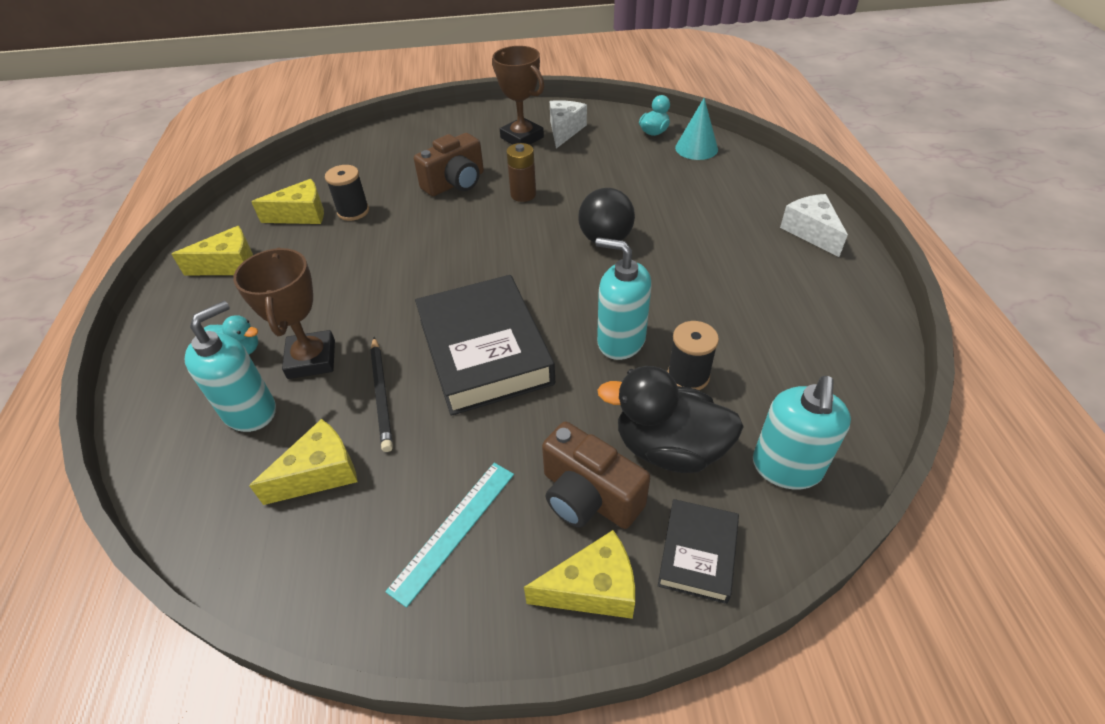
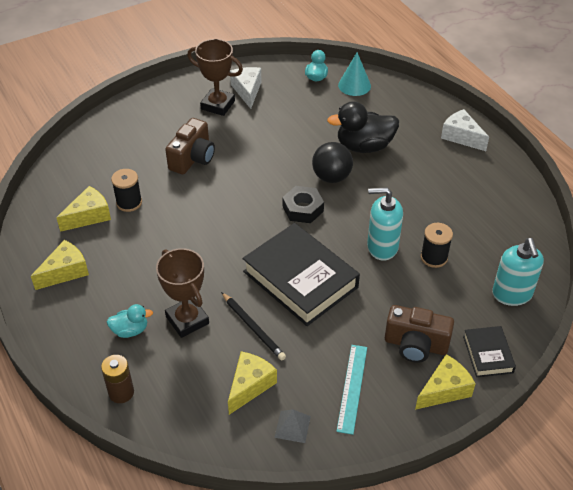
camera: 25 degrees left, 0 degrees up
turquoise soap dispenser [185,301,276,432] -> none
brown battery [506,143,536,202] -> brown battery moved to [101,355,134,403]
black duck [597,366,744,473] -> black duck moved to [327,101,399,153]
none -> grey pyramid [274,409,311,443]
none -> black nut [282,186,324,223]

